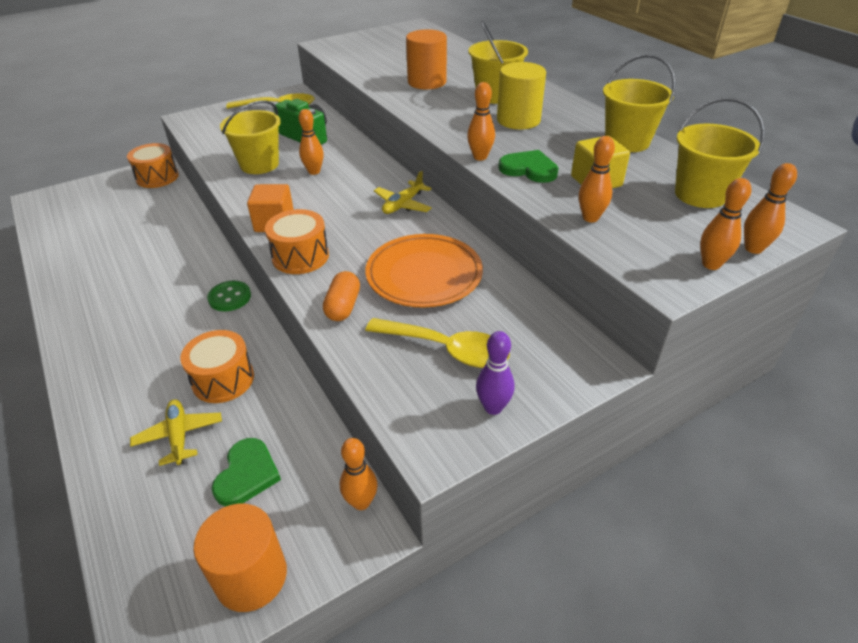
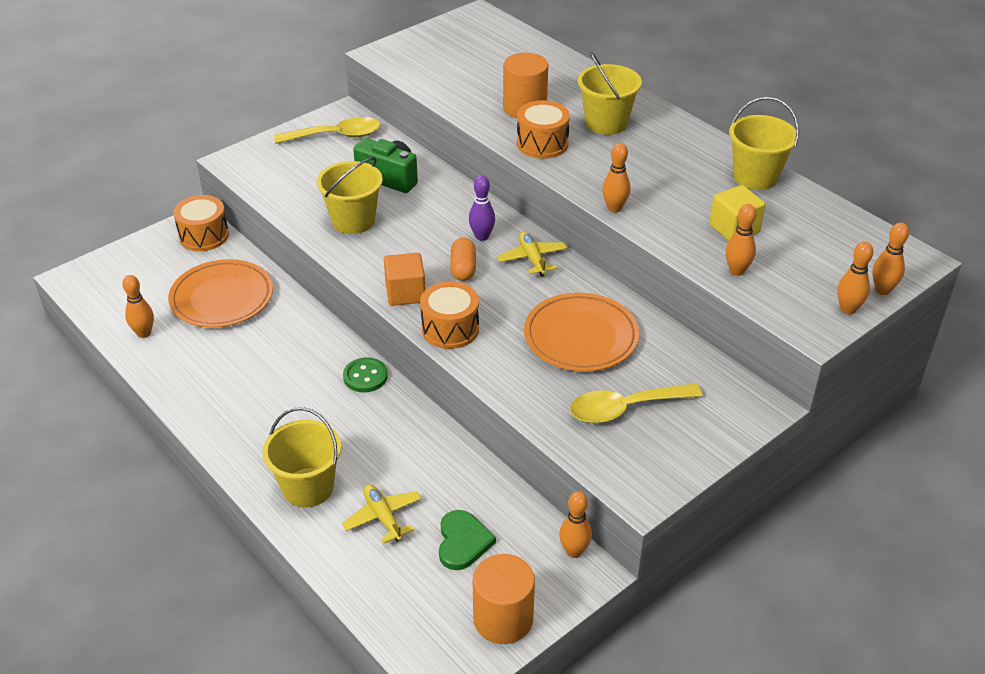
camera: 10 degrees left, 0 degrees up
orange drum [180,330,254,403] -> orange drum moved to [517,100,570,159]
orange bowling pin [298,109,324,175] -> orange bowling pin moved to [122,275,154,338]
orange capsule [323,271,360,321] -> orange capsule moved to [450,238,476,281]
yellow spoon [365,318,510,368] -> yellow spoon turned 150 degrees clockwise [570,383,703,423]
yellow plane [374,171,432,214] -> yellow plane turned 135 degrees clockwise [497,231,567,277]
purple bowling pin [476,331,515,415] -> purple bowling pin moved to [469,176,495,241]
yellow cylinder [497,62,546,129] -> none
green heart [498,150,558,183] -> none
yellow bucket [675,98,765,208] -> yellow bucket moved to [263,407,341,507]
none -> orange plate [168,259,273,328]

